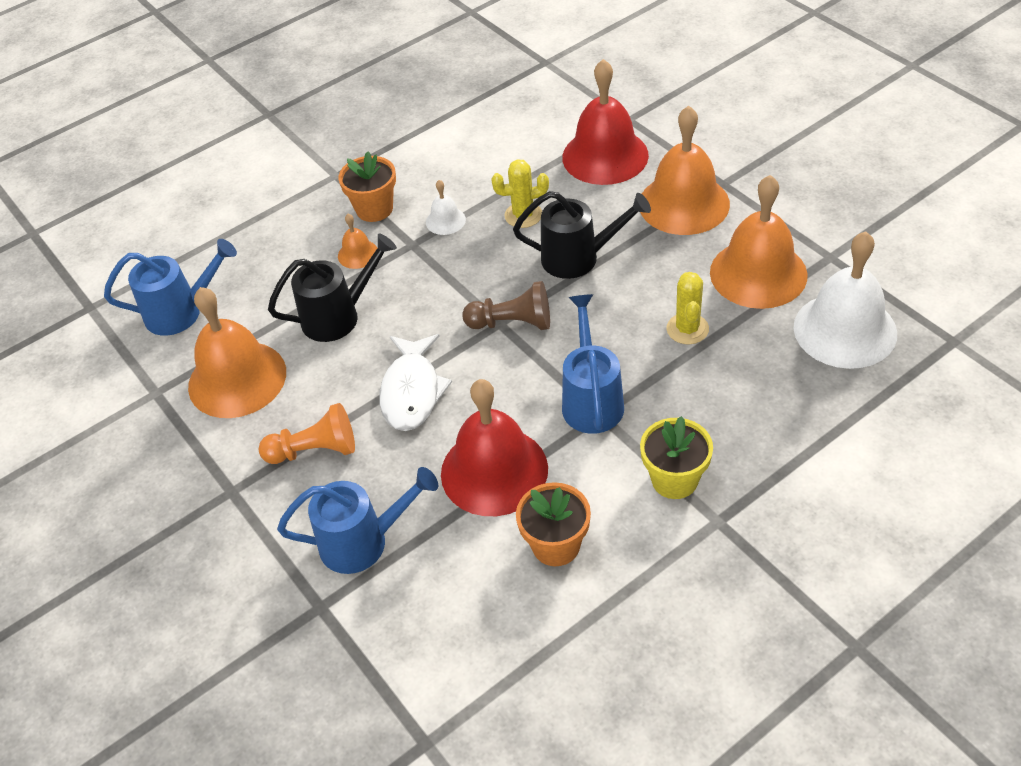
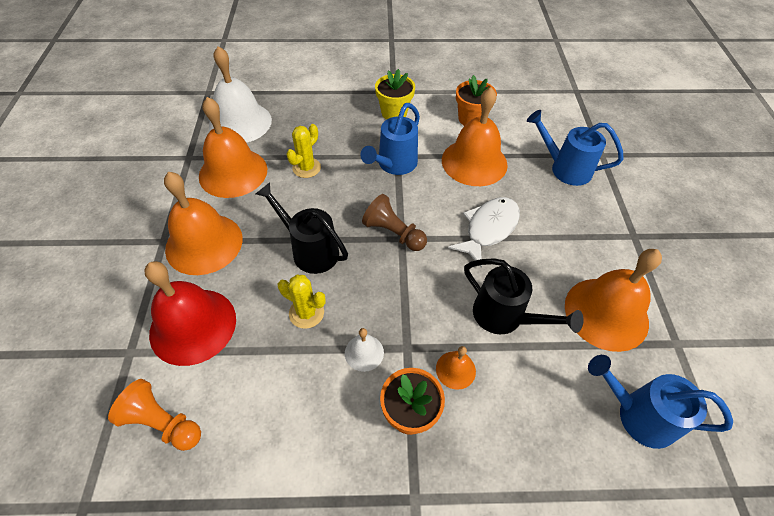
camera: 150 degrees left, 5 degrees up
orange pawn [259,403,355,464] -> orange pawn moved to [108,379,201,451]
black watering can [268,234,397,342] -> black watering can turned 150 degrees counterclockwise [464,258,584,334]
red bell [441,379,548,516] -> orange bell [442,87,508,186]

